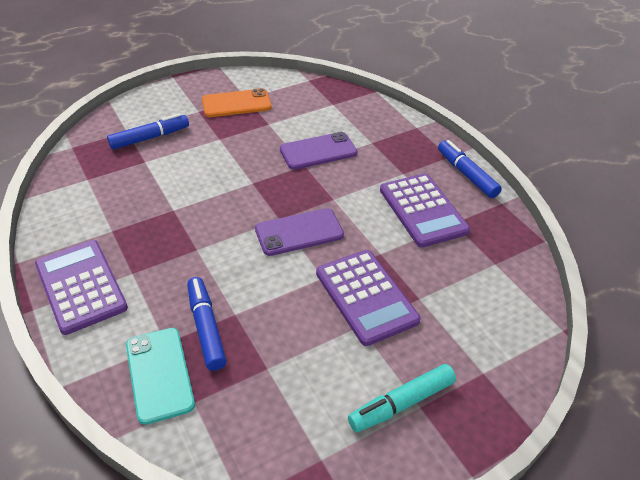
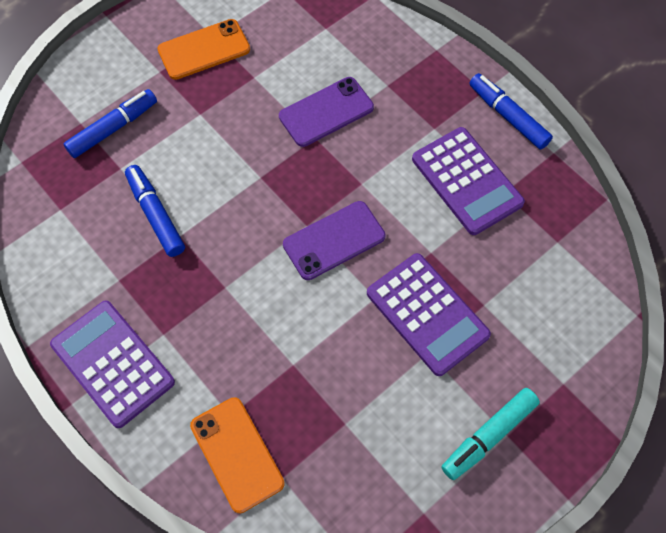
camera: 10 degrees left, 20 degrees up
turquoise phone [126,328,195,425] -> orange phone [190,397,285,513]
blue marker [187,277,227,371] -> blue marker moved to [125,165,185,257]

